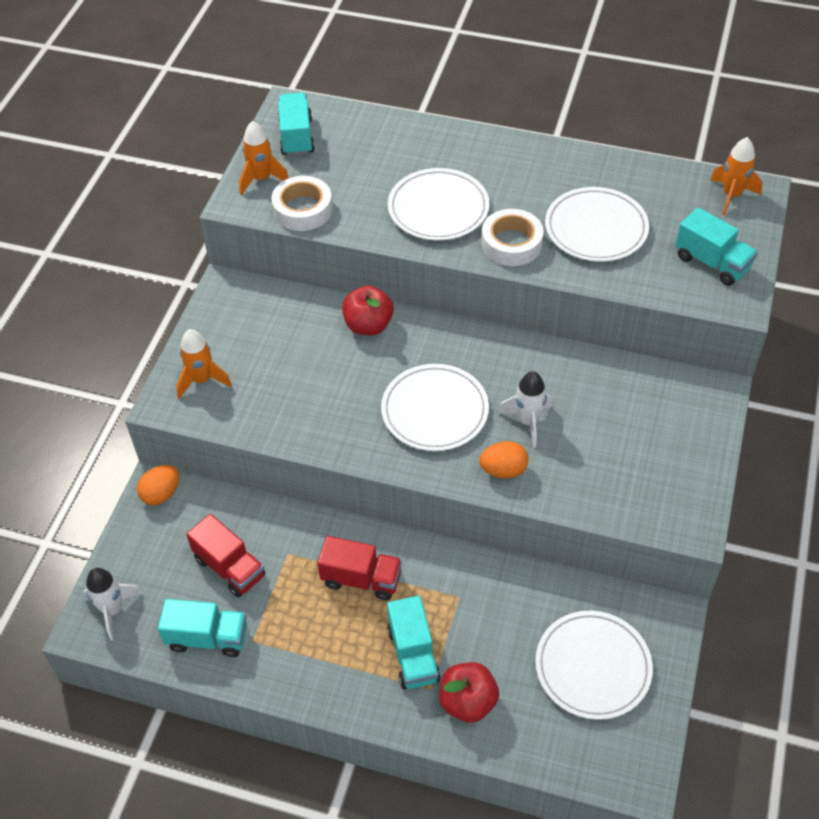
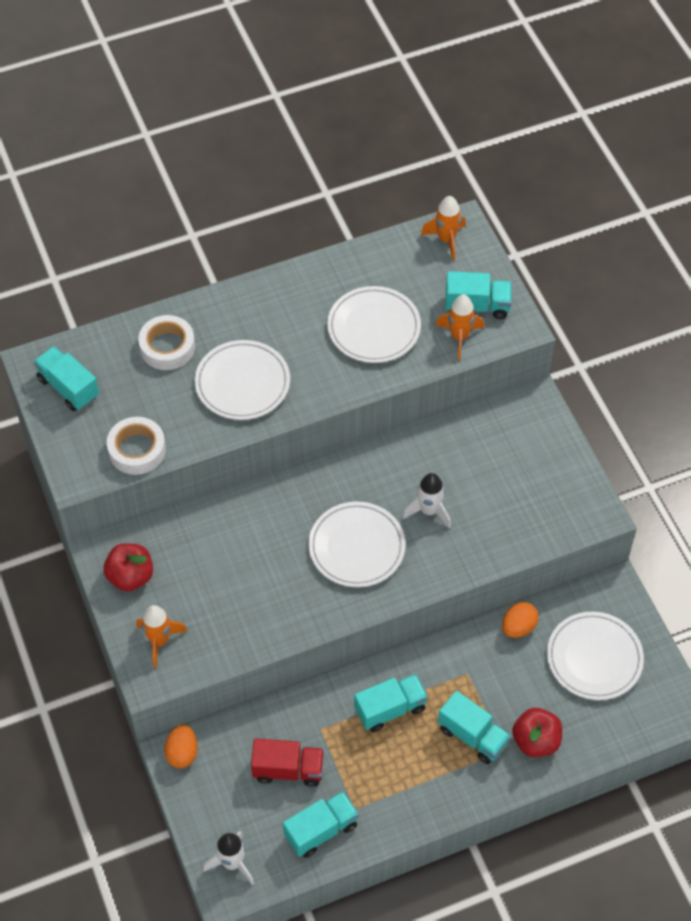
camera: 40 degrees left, 5 degrees up
orange rocket [239,121,289,195] -> orange rocket moved to [436,295,484,360]
red truck [317,536,402,601] -> turquoise truck [354,674,428,732]
red apple [342,285,394,335] -> red apple moved to [103,543,153,591]
orange egg [479,441,529,478] -> orange egg moved to [502,602,539,638]
white tape [481,209,544,266] -> white tape moved to [138,315,195,370]

